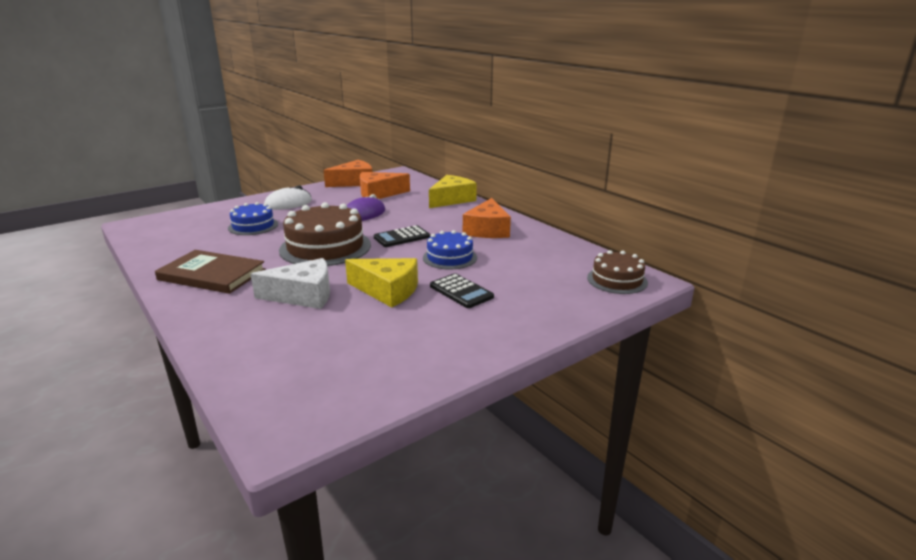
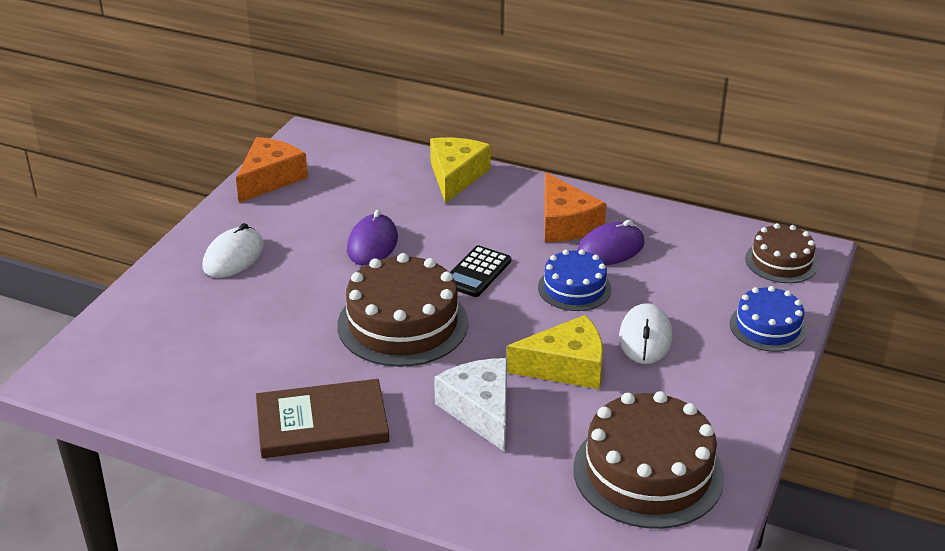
camera: 30 degrees left, 10 degrees up
blue cake [228,202,278,235] -> blue cake moved to [730,286,807,352]
white cheese [251,258,330,309] -> white cheese turned 75 degrees counterclockwise [434,358,508,452]
orange cheese [360,172,410,199] -> none
black calculator [430,273,494,308] -> white mouse [619,303,672,364]
none -> brown cake [573,391,724,529]
none -> purple mouse [577,220,645,266]

